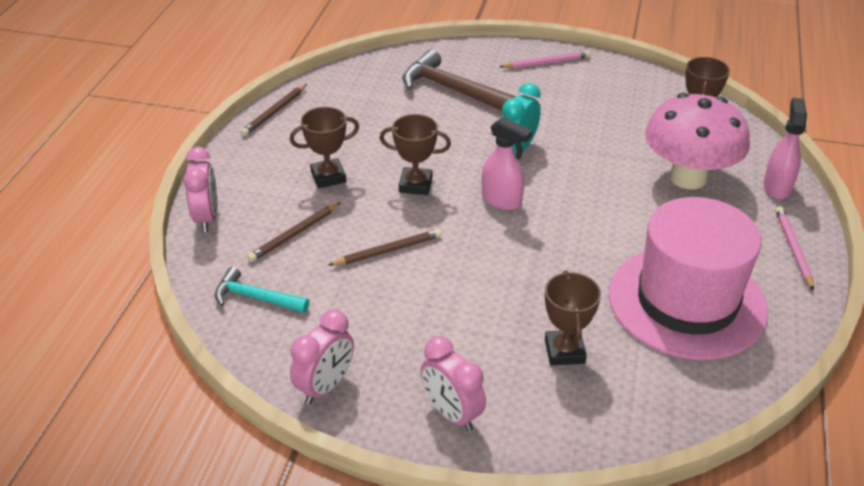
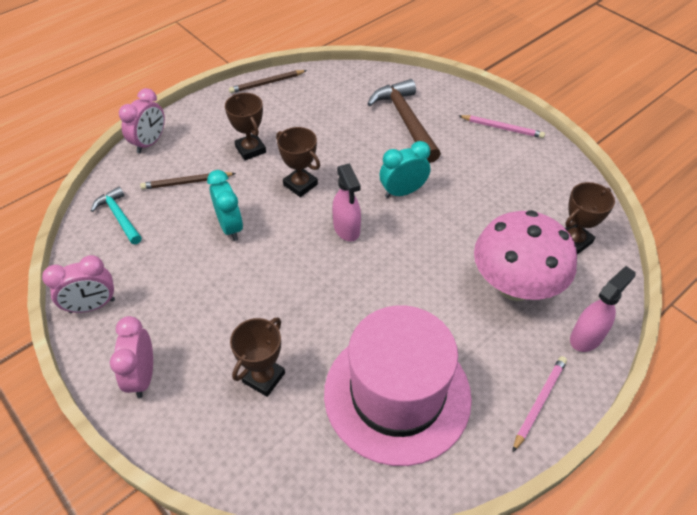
camera: 35 degrees right, 10 degrees up
brown trophy [290,107,359,188] -> brown trophy turned 45 degrees clockwise [225,93,266,160]
brown pencil [328,229,442,266] -> turquoise clock [207,170,243,241]

